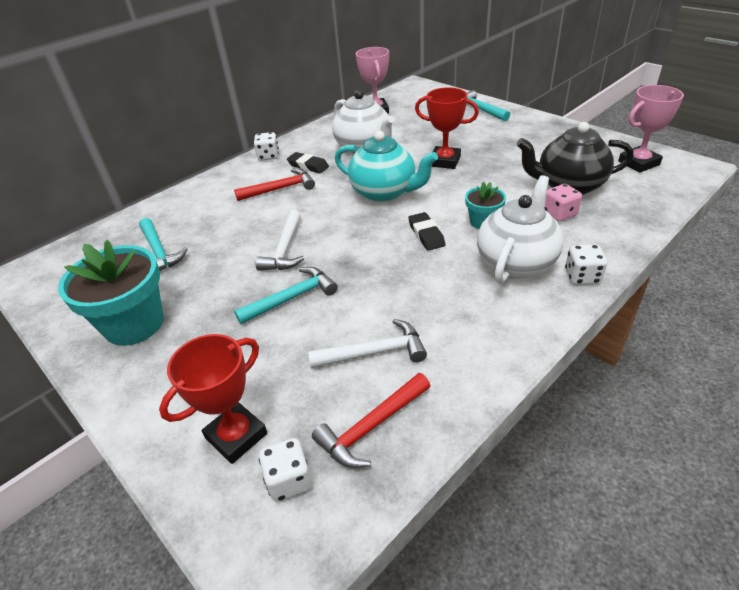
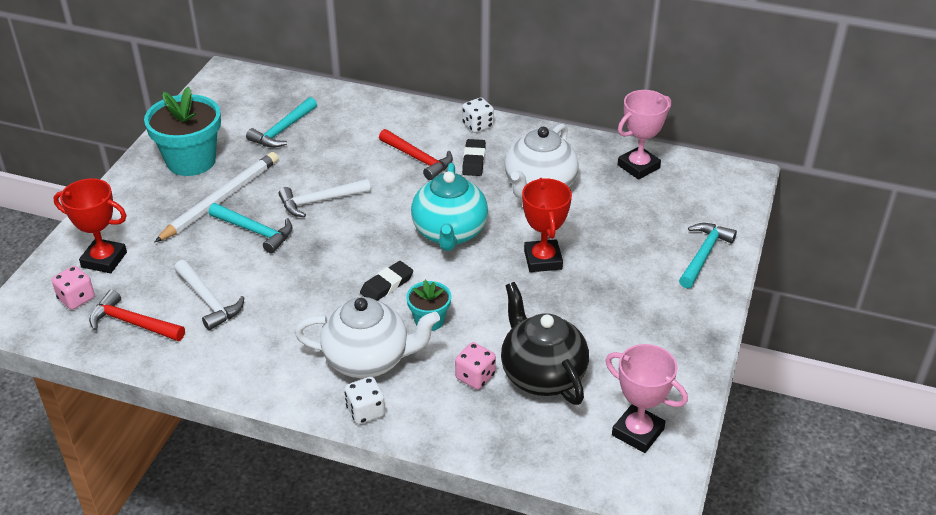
camera: 60 degrees right, 0 degrees up
white dice [259,438,312,502] -> pink dice [52,266,95,310]
none -> white pencil [154,152,279,243]

